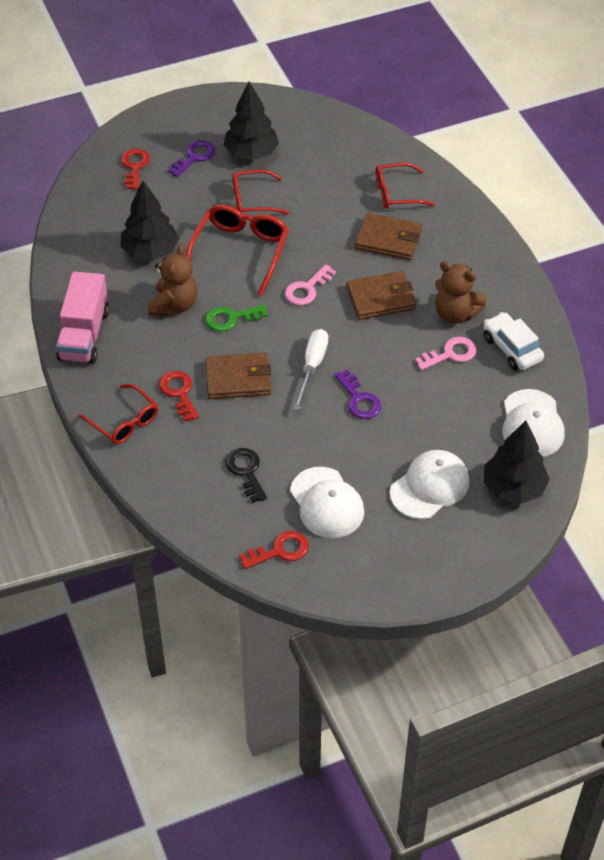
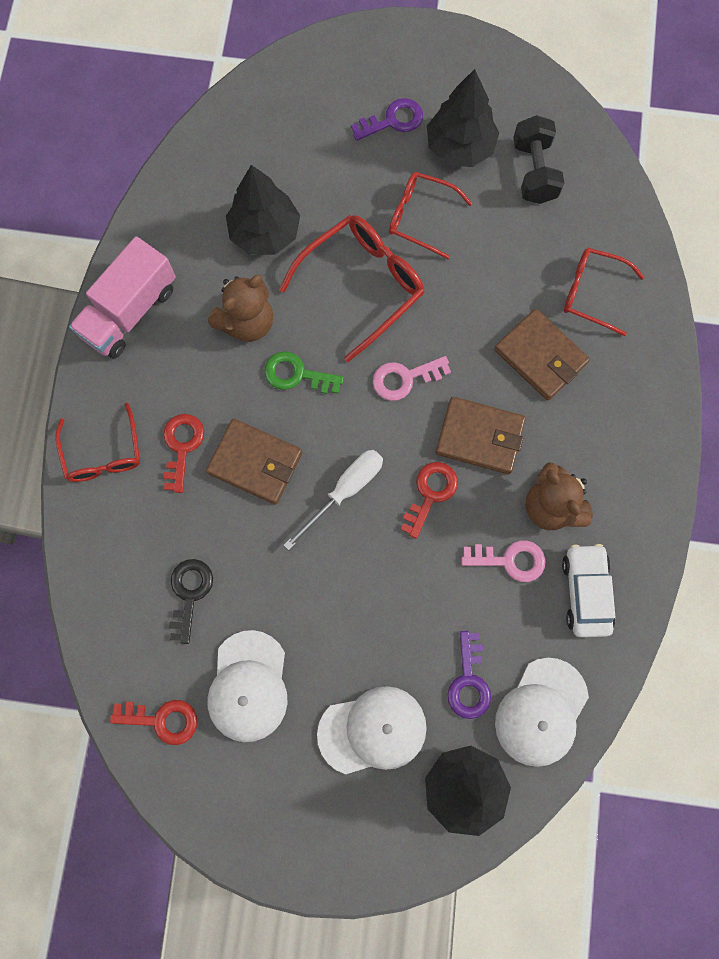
camera: 30 degrees right, 25 degrees up
red key [121,148,150,190] -> red key moved to [401,462,458,539]
purple key [335,369,381,419] -> purple key moved to [447,631,491,719]
none -> black dumbbell [513,115,564,204]

